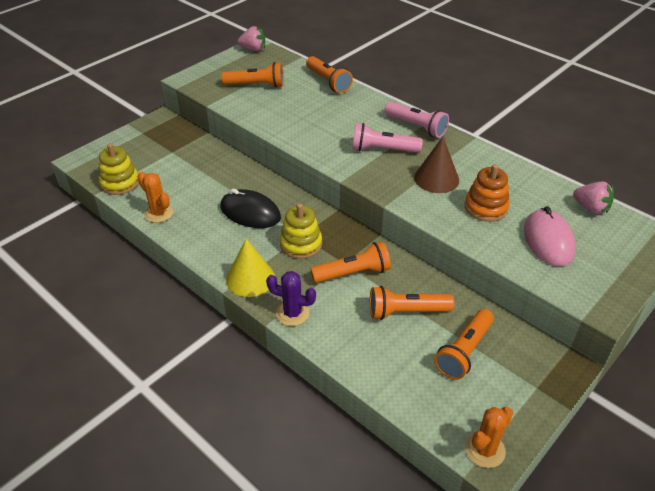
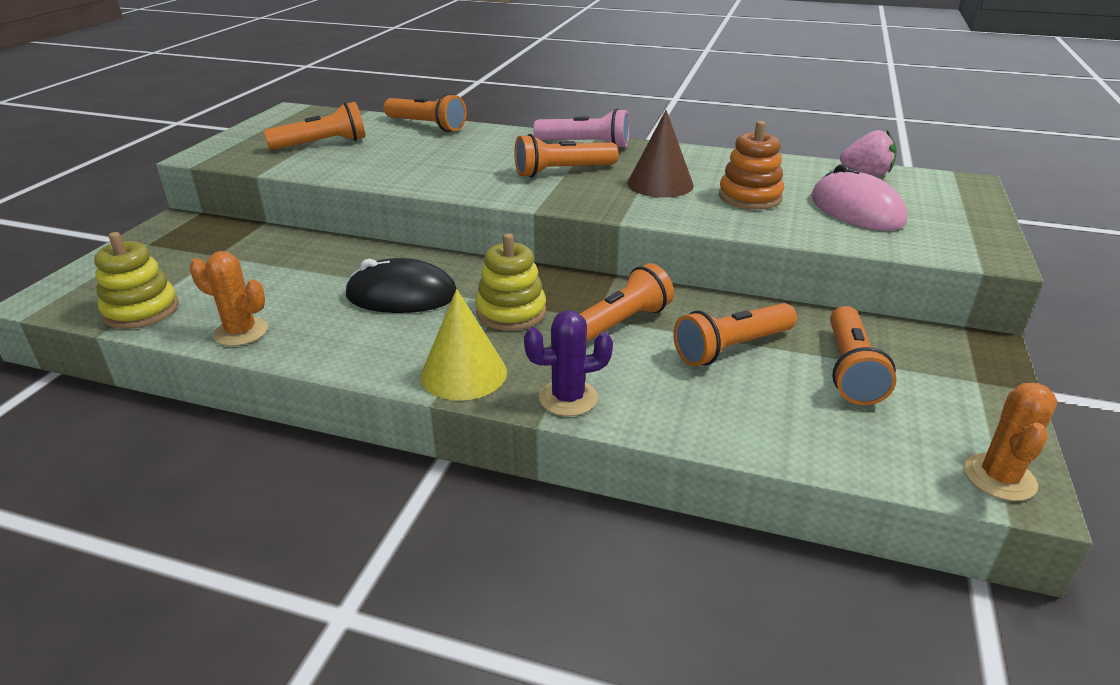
camera: 25 degrees left, 10 degrees down
pink strawberry [237,26,265,51] -> none
pink flashlight [352,123,423,153] -> orange flashlight [514,134,618,178]

